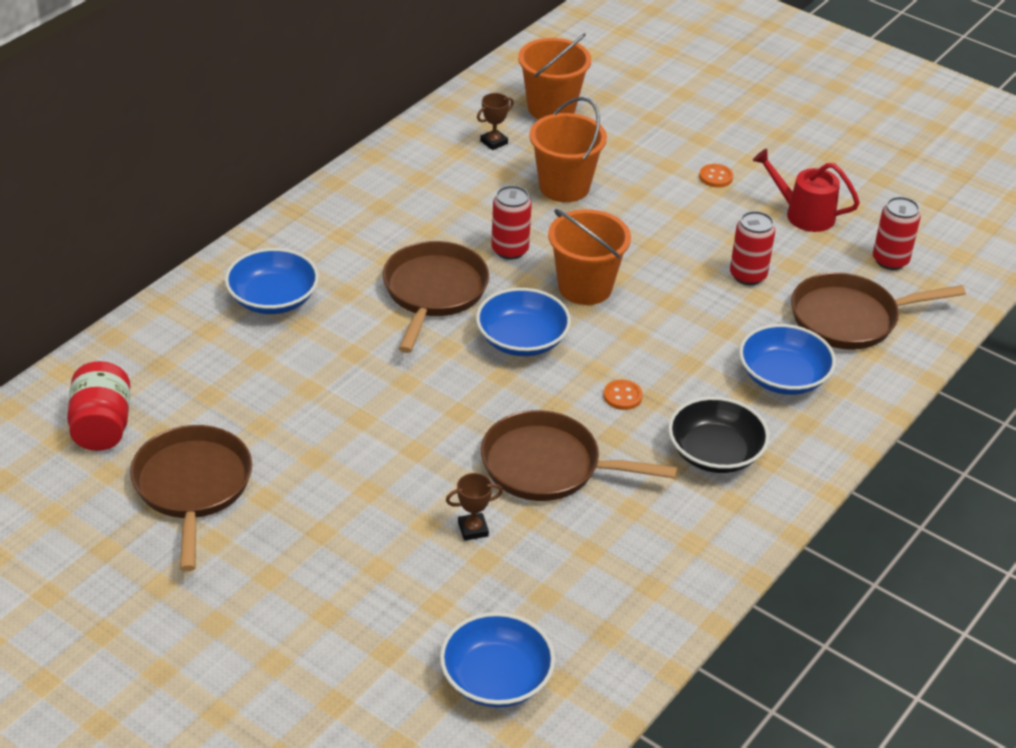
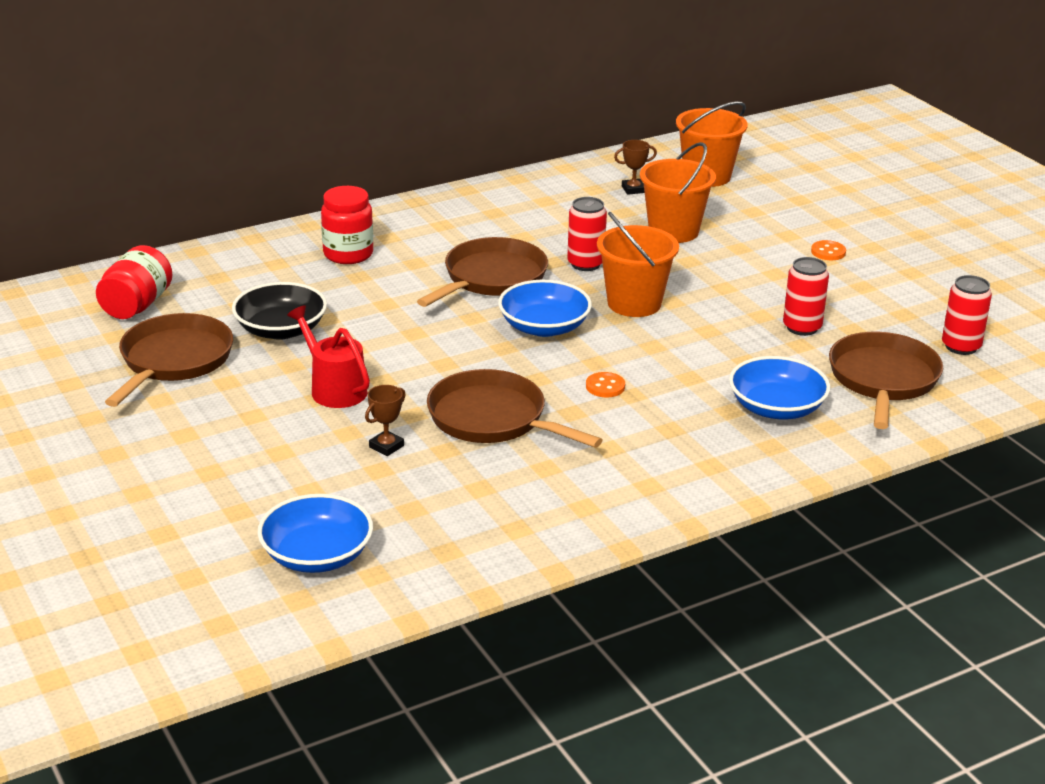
camera: 25 degrees right, 10 degrees down
blue bowl [225,248,319,314] -> red jar [321,186,373,264]
brown trophy [446,473,503,541] -> brown trophy turned 60 degrees counterclockwise [365,385,405,456]
black bowl [668,397,770,473] -> black bowl moved to [232,282,327,340]
red watering can [753,149,860,232] -> red watering can moved to [287,305,370,408]
brown pan [791,272,966,350] -> brown pan turned 90 degrees clockwise [829,332,943,429]

